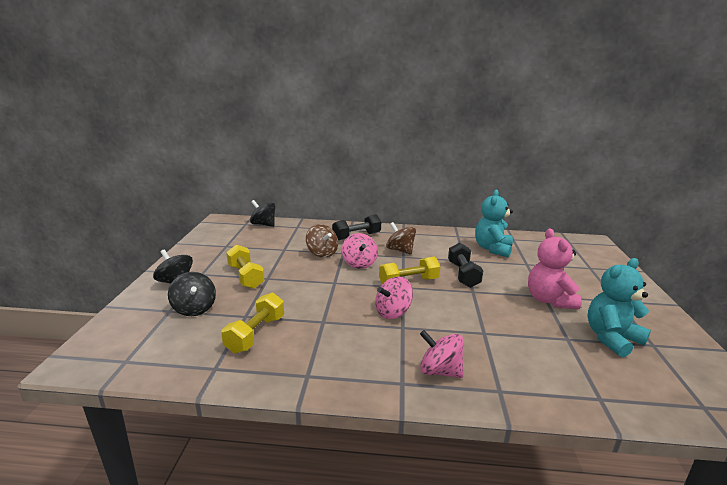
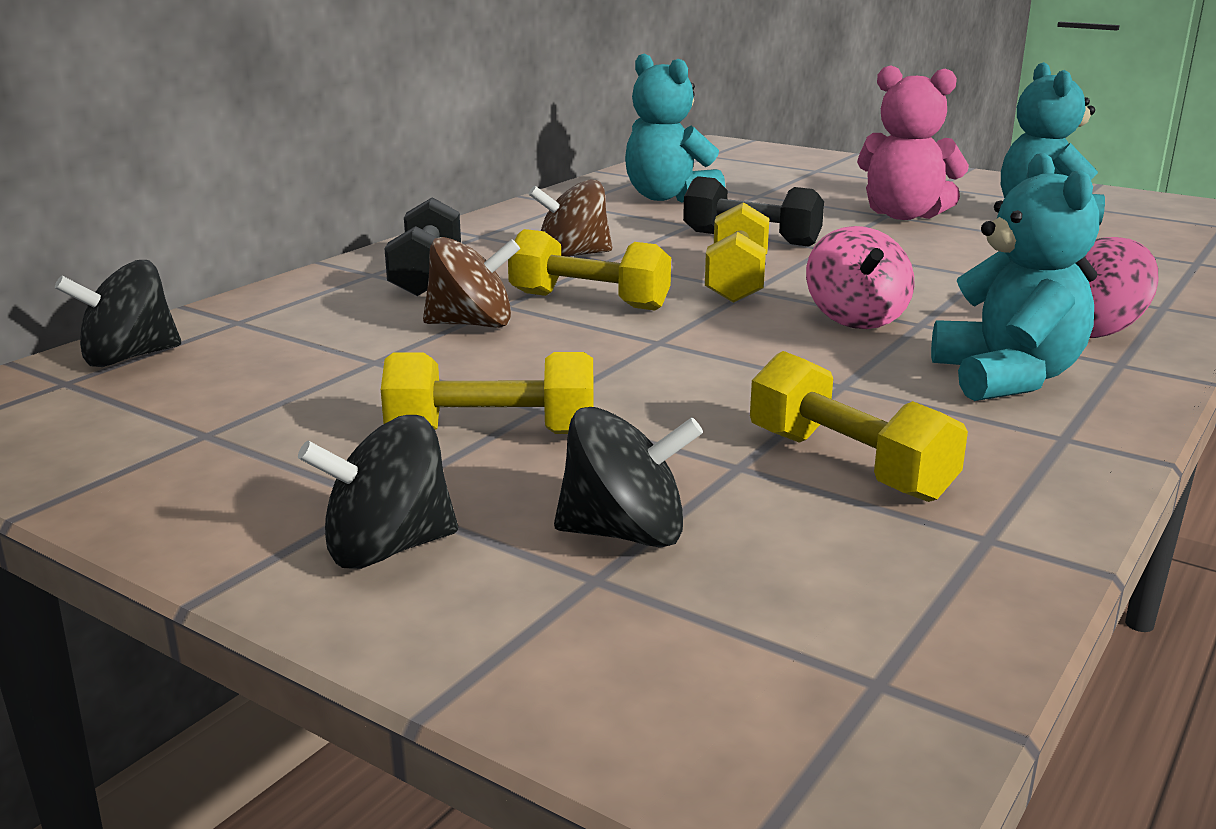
camera: 60 degrees left, 0 degrees up
pink spinning top [342,233,378,269] -> yellow dumbbell [508,229,671,311]
none -> turquoise teddy bear [931,153,1099,401]

